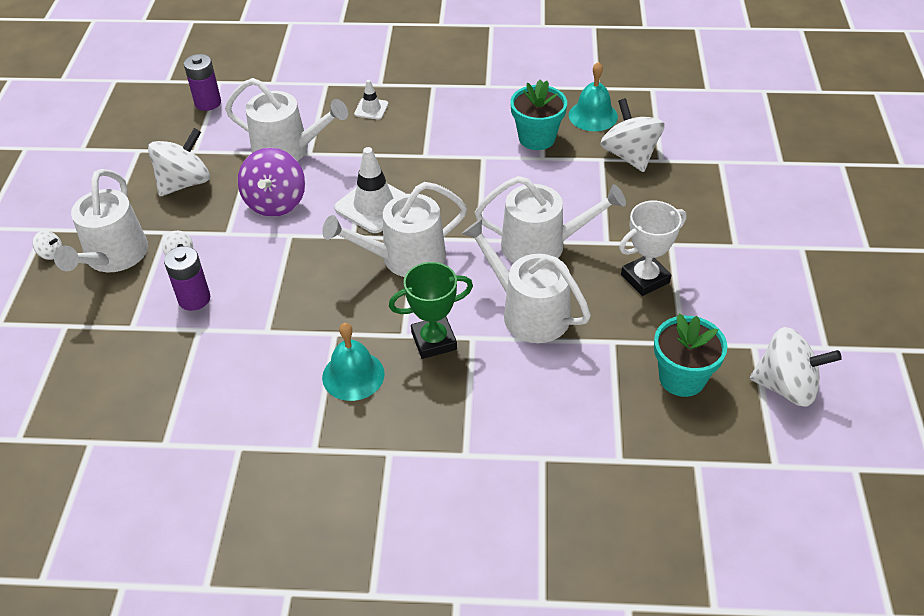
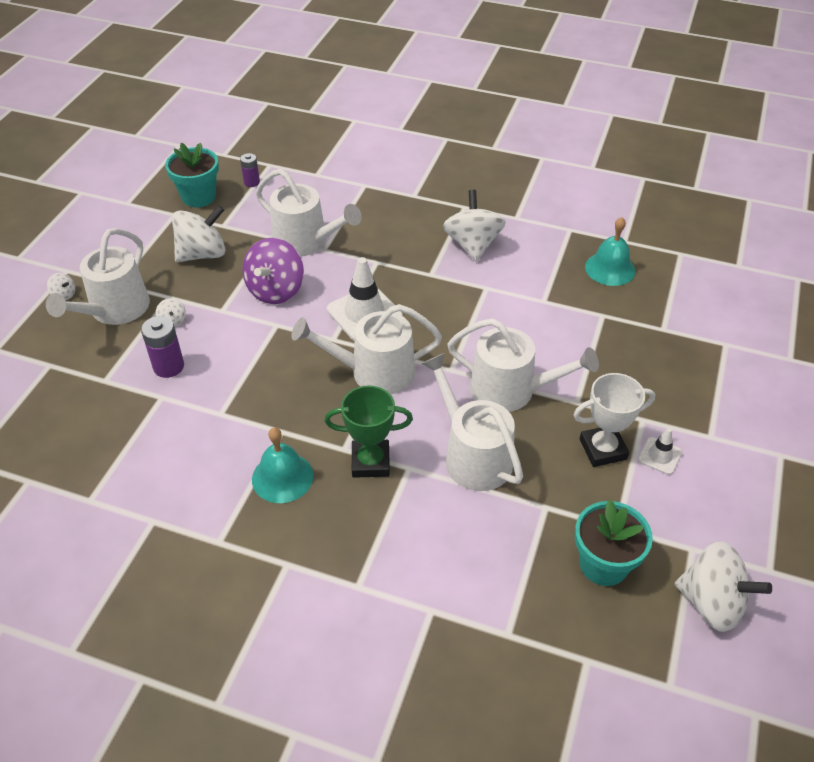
camera: 15 degrees right, 0 degrees up
purple battery [184,54,221,111] -> purple battery [240,153,260,187], size x0.63
white traffic cone [354,80,388,120] -> white traffic cone moved to [638,428,682,475]
turquoise flower pot [510,80,567,150] -> turquoise flower pot moved to [165,143,219,207]
white spinning top [600,98,665,172] -> white spinning top moved to [443,190,506,262]

